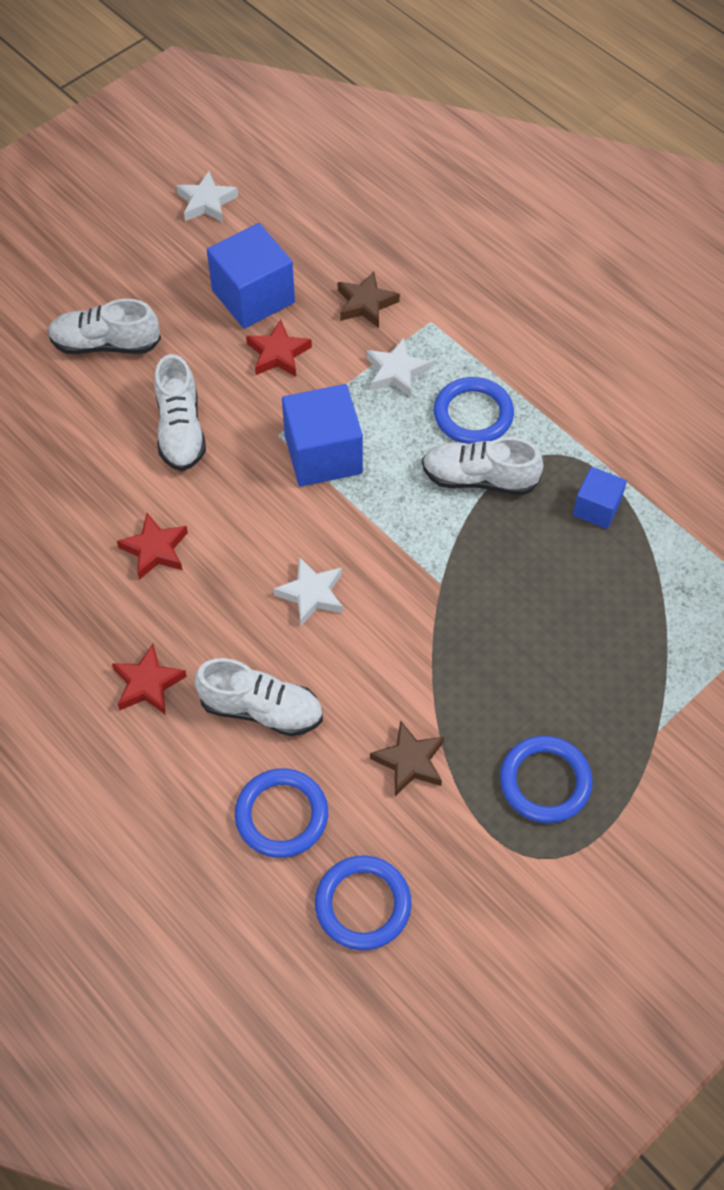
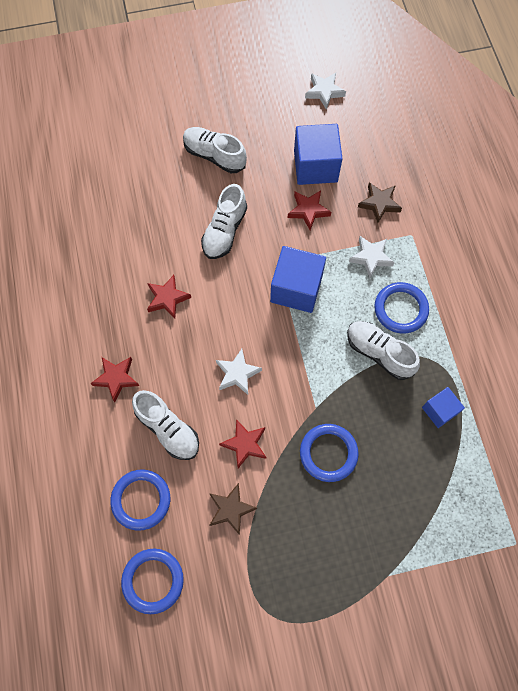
camera: 30 degrees right, 10 degrees up
blue ring [500,736,593,823] -> blue ring moved to [300,424,359,482]
none -> red star [219,419,266,468]

